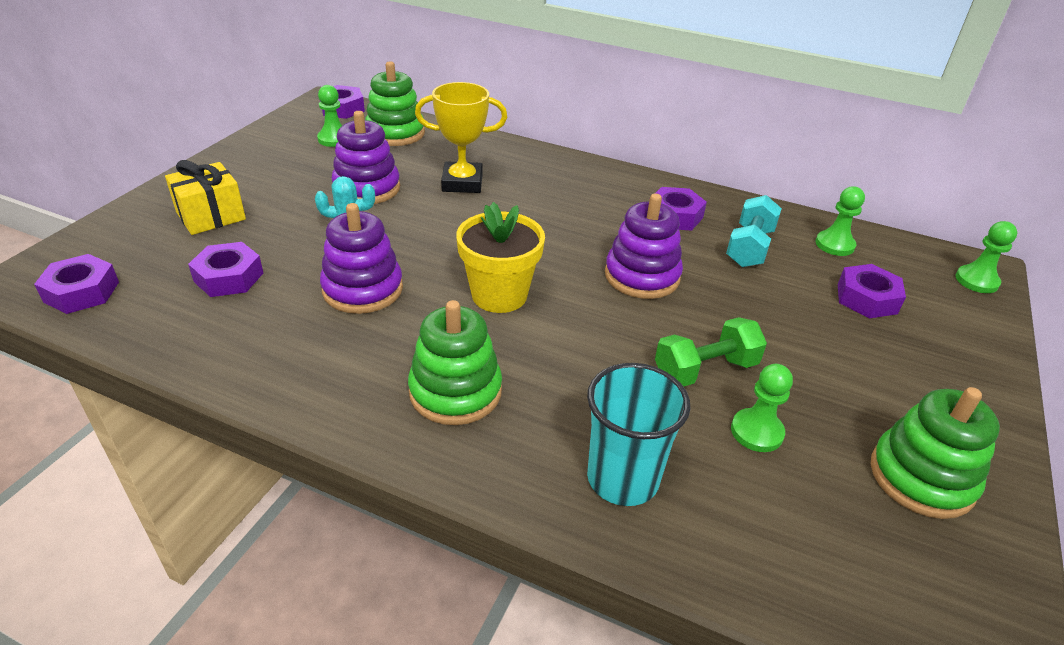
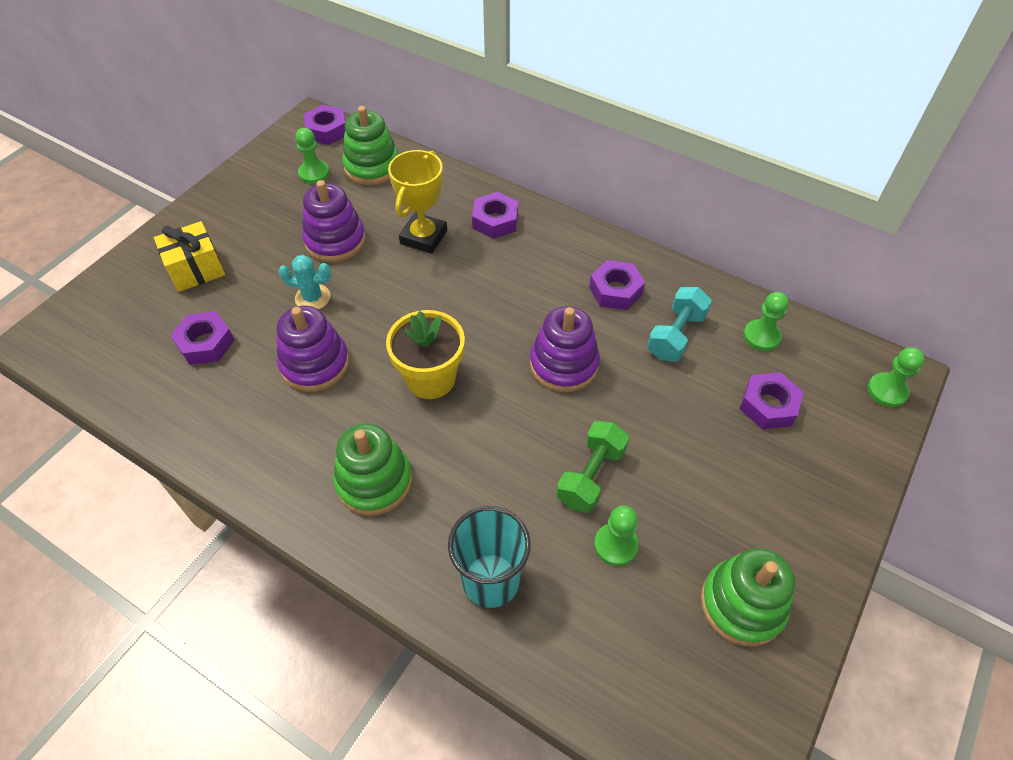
camera: 10 degrees right, 15 degrees up
purple nut [34,254,119,314] -> purple nut moved to [472,192,518,239]
yellow trophy [415,82,507,193] -> yellow trophy turned 75 degrees counterclockwise [388,150,447,254]
green dumbbell [655,317,767,387] -> green dumbbell turned 45 degrees counterclockwise [556,421,629,513]

